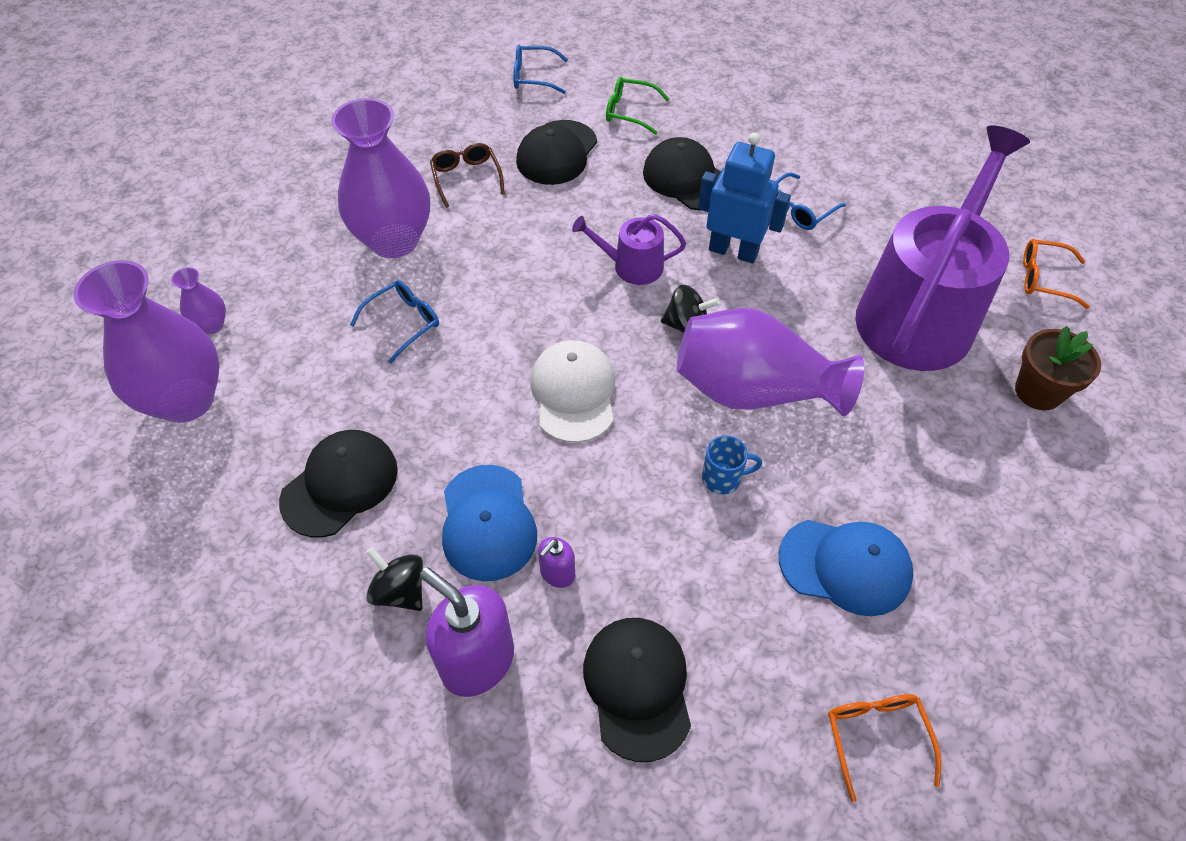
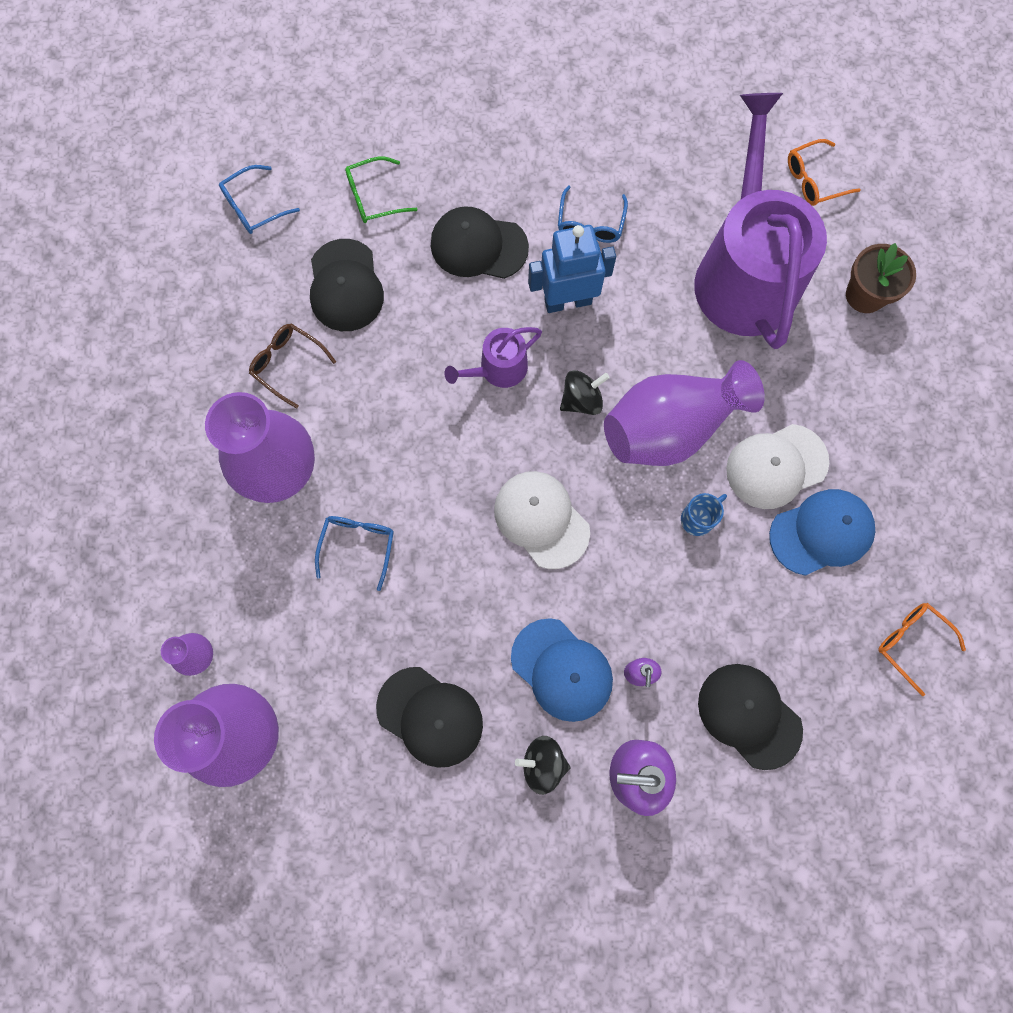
camera: 35 degrees left, 20 degrees up
black cap [279,430,398,537] -> black cap turned 120 degrees clockwise [376,667,483,768]
none -> white cap [726,424,829,509]

